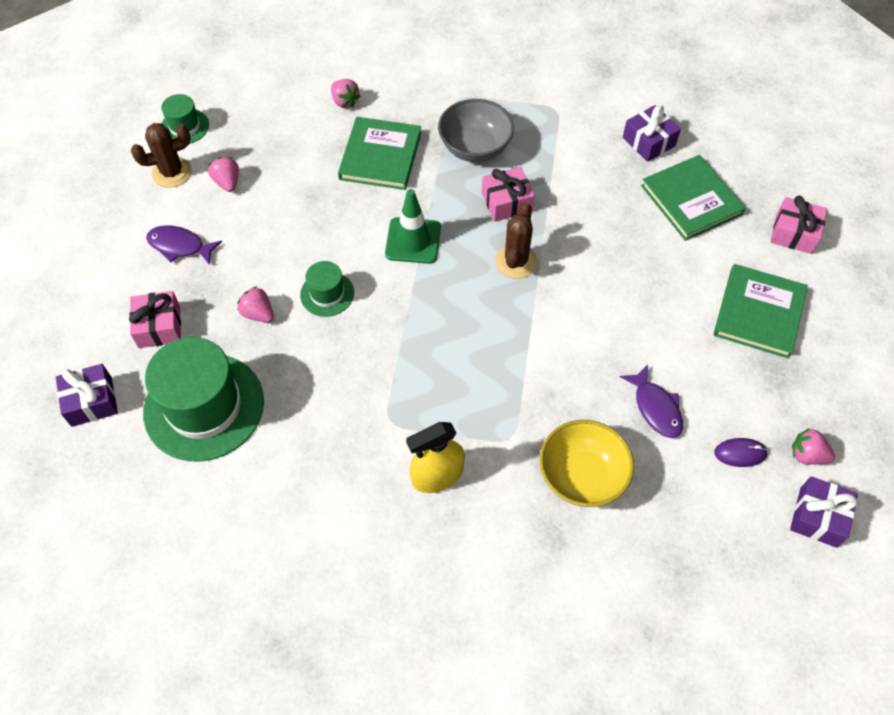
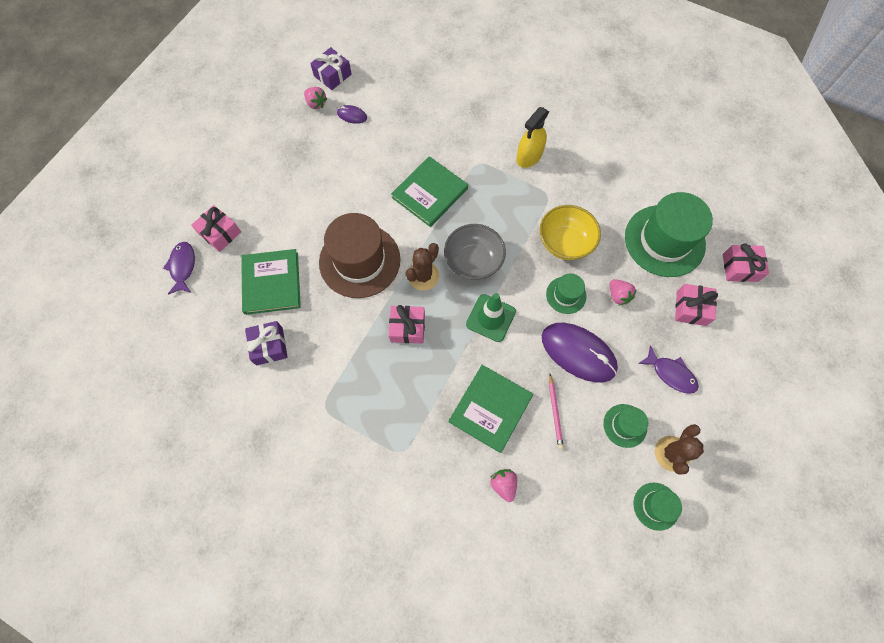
camera: 160 degrees left, 10 degrees up
purple gift [56,364,118,427] -> pink gift [723,243,769,282]
brown cactus [131,123,192,188] -> brown cactus turned 60 degrees counterclockwise [655,424,704,475]
pink strawberry [208,157,239,192] -> green hat [603,404,648,448]
yellow spray bottle [406,422,465,493] -> yellow spray bottle turned 135 degrees clockwise [516,107,549,168]
grey bowl [438,99,514,162] -> grey bowl moved to [444,224,506,280]
yellow bowl [540,420,634,507] -> yellow bowl moved to [540,205,601,260]
purple fish [620,365,683,438] -> purple fish moved to [163,242,195,295]
green book [714,264,808,359] -> green book moved to [391,156,468,227]
none -> brown hat [319,213,400,298]
none -> purple mouse [542,323,618,383]
none -> pink pencil [549,374,564,449]

